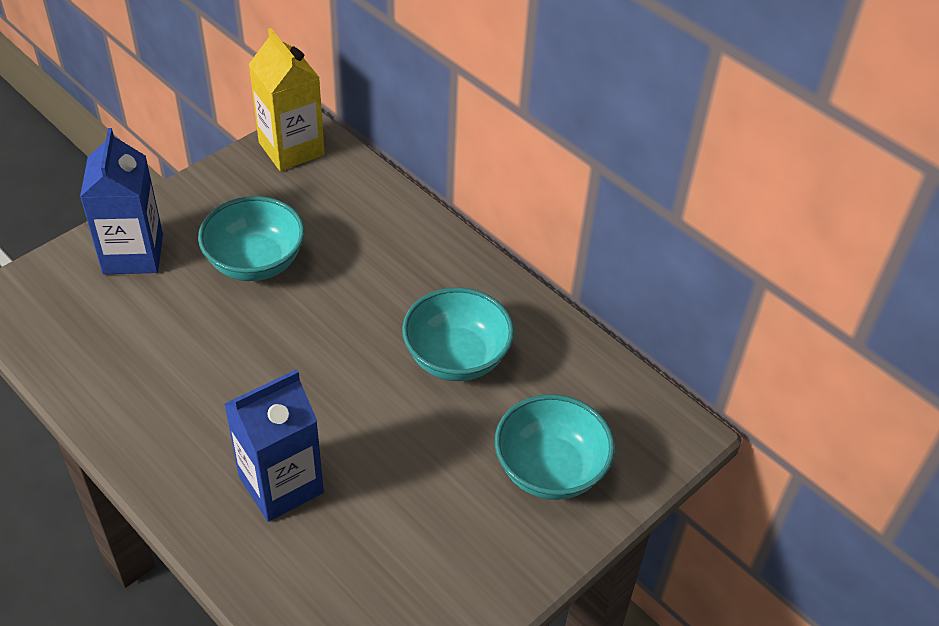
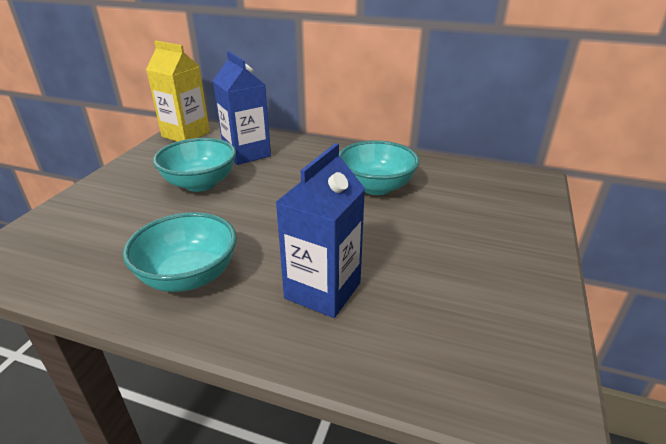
camera: 25 degrees left, 15 degrees down
blue carton [80,128,163,274] -> blue carton moved to [213,51,271,165]
turquoise bowl [495,394,615,500] -> turquoise bowl moved to [123,212,237,292]

